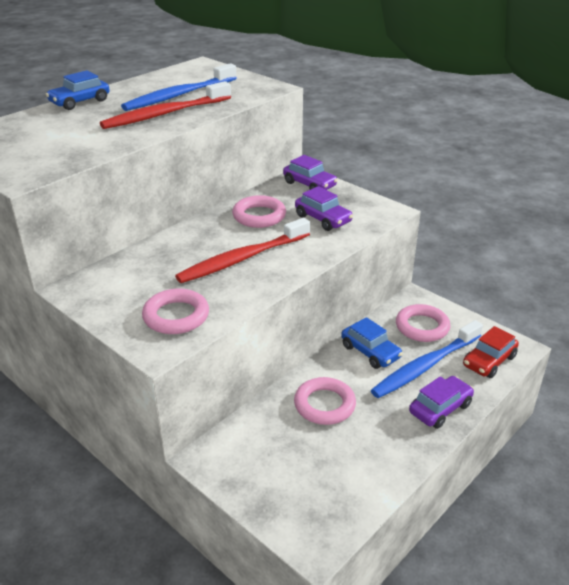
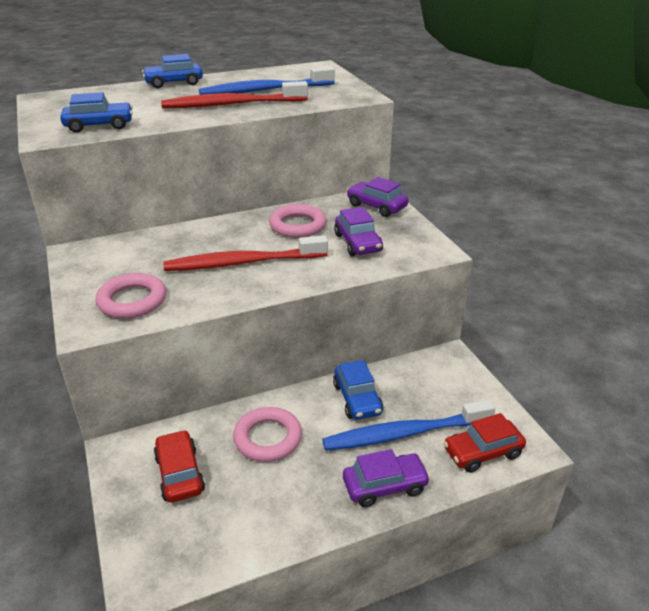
camera: 25 degrees right, 0 degrees up
purple car [283,155,338,190] -> purple car turned 150 degrees clockwise [347,177,409,217]
pink ring [396,304,450,342] -> none
none -> blue car [60,92,133,133]
none -> red car [154,430,205,503]

